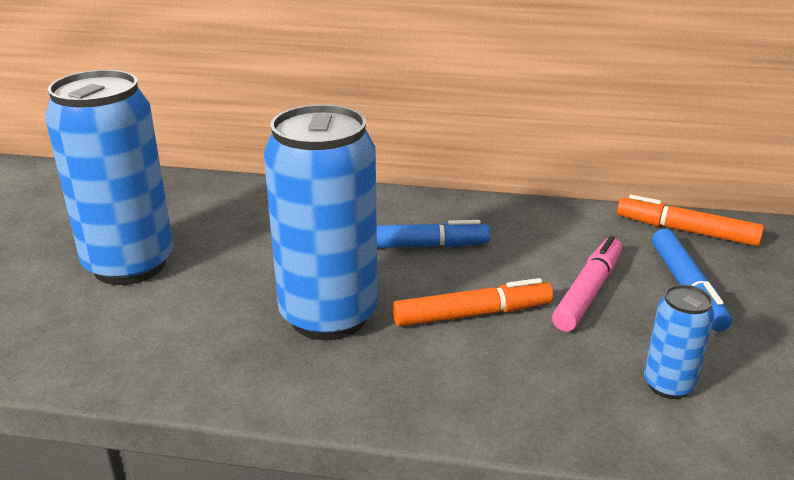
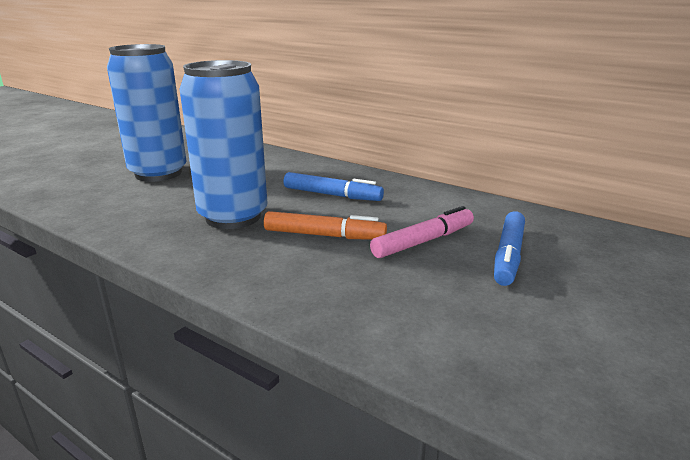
camera: 25 degrees right, 5 degrees down
orange marker [617,195,764,246] -> none
blue can [644,284,714,399] -> none

